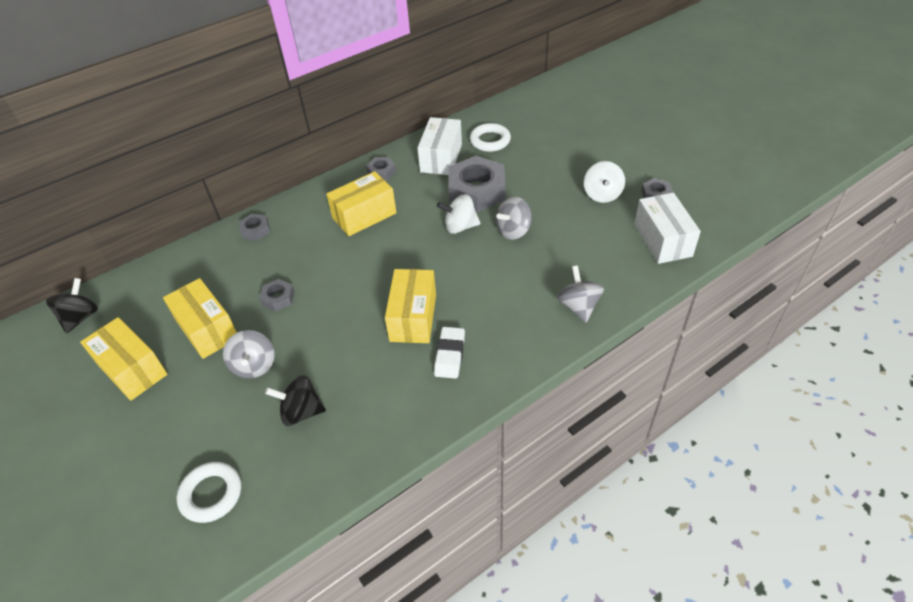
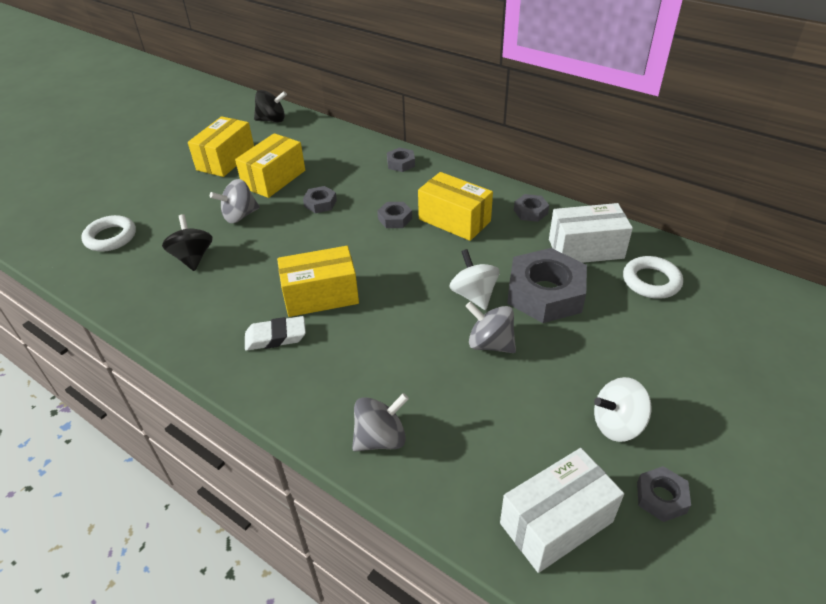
camera: 70 degrees right, 5 degrees down
none -> grey nut [377,202,412,228]

